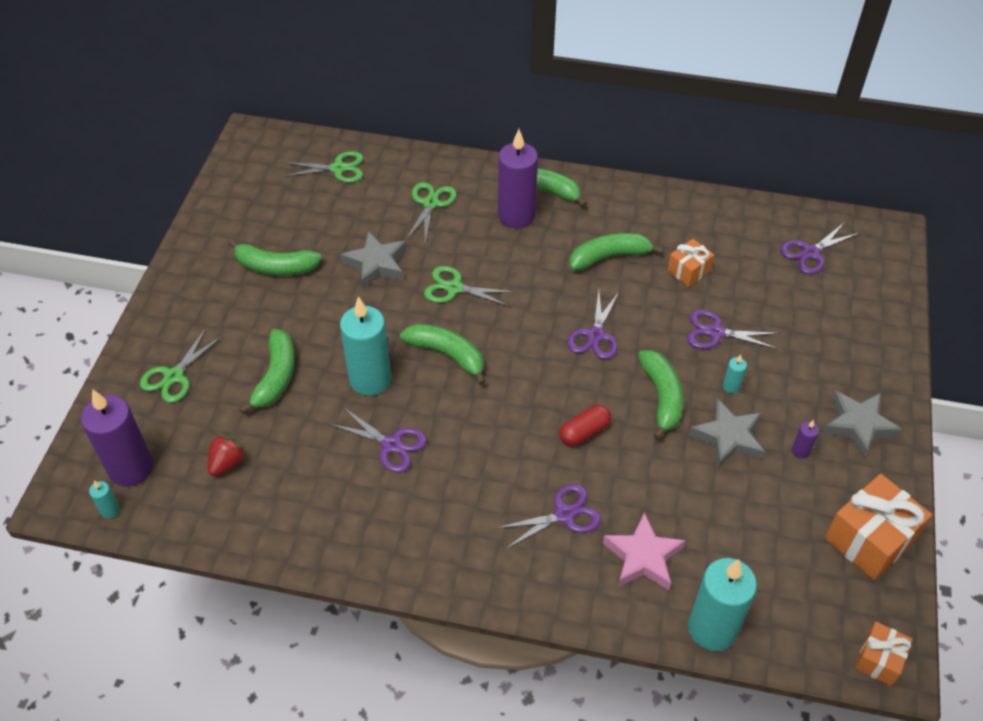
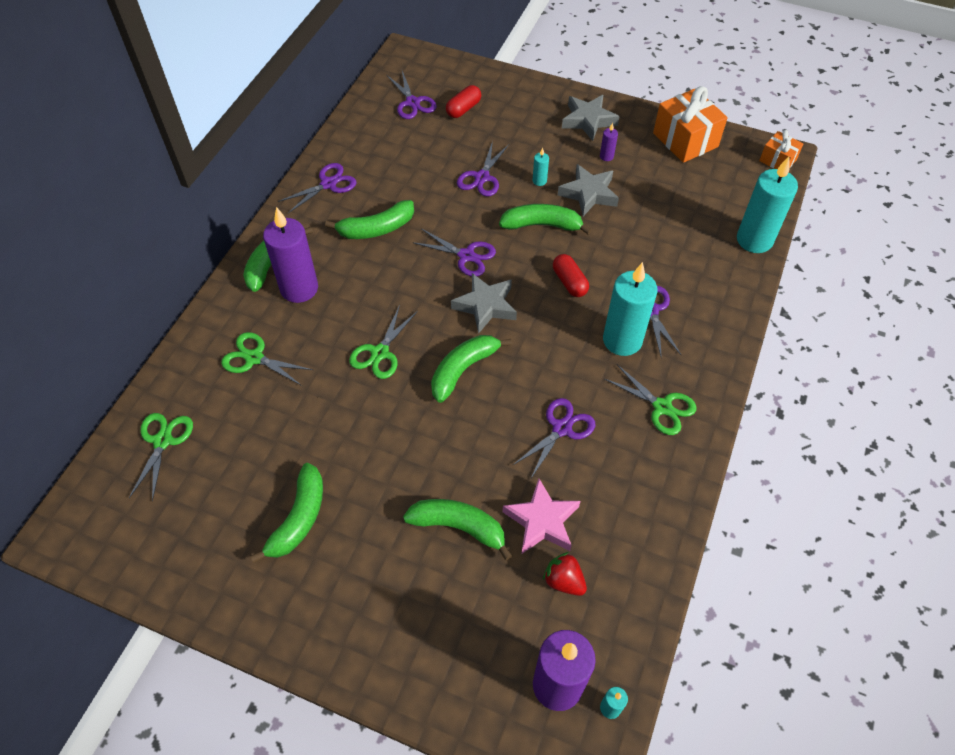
camera: 80 degrees left, 5 degrees up
green scissors [140,328,222,403] -> green scissors moved to [605,365,697,435]
turquoise candle [340,296,391,396] -> turquoise candle moved to [603,262,658,356]
grey star [341,231,407,289] -> grey star moved to [451,273,517,334]
green banana [570,233,664,271] -> green banana turned 105 degrees counterclockwise [325,200,414,239]
pink star [603,512,685,590] -> pink star moved to [503,479,580,554]
orange gift [668,239,714,287] -> none
none -> purple scissors [278,163,357,213]
none -> red capsule [446,85,481,118]

